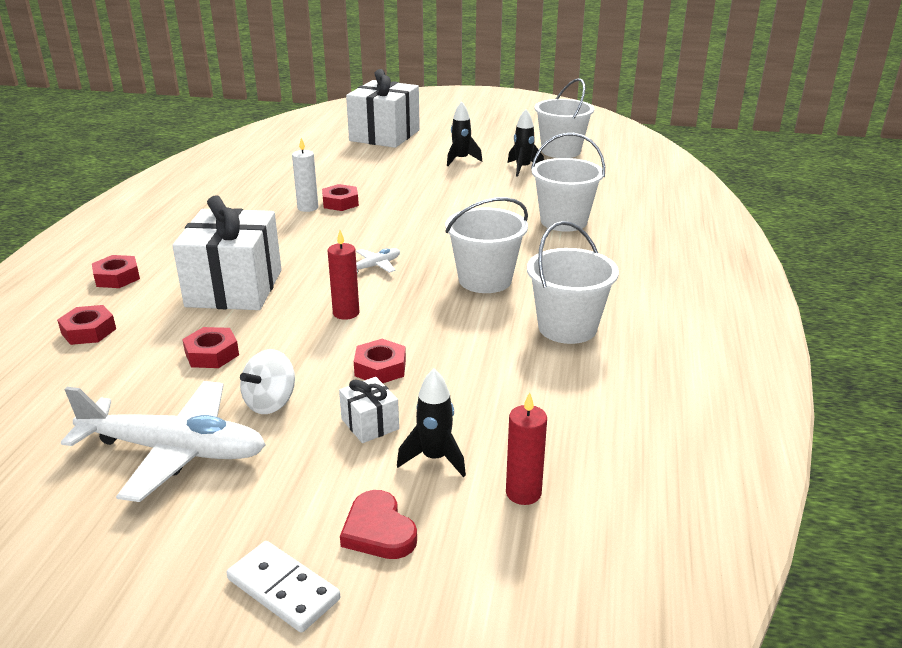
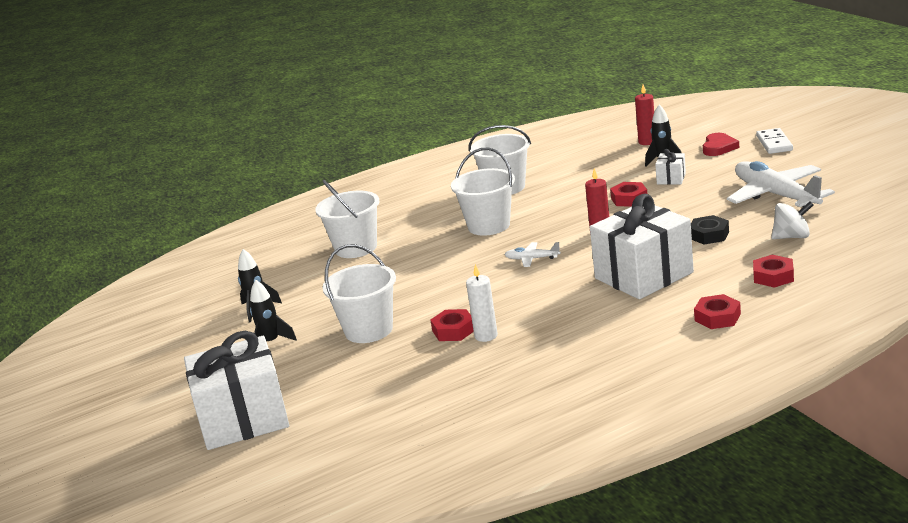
camera: 125 degrees left, 5 degrees down
red nut [182,327,239,368] -> black nut [691,215,729,245]
white spinning top [240,349,295,414] -> white spinning top moved to [771,201,813,239]
white bucket [535,78,594,158] -> white bucket moved to [322,244,396,343]

